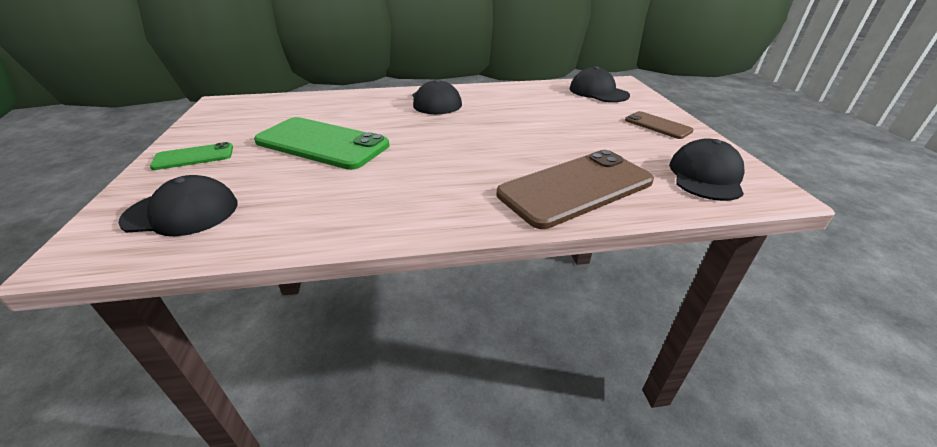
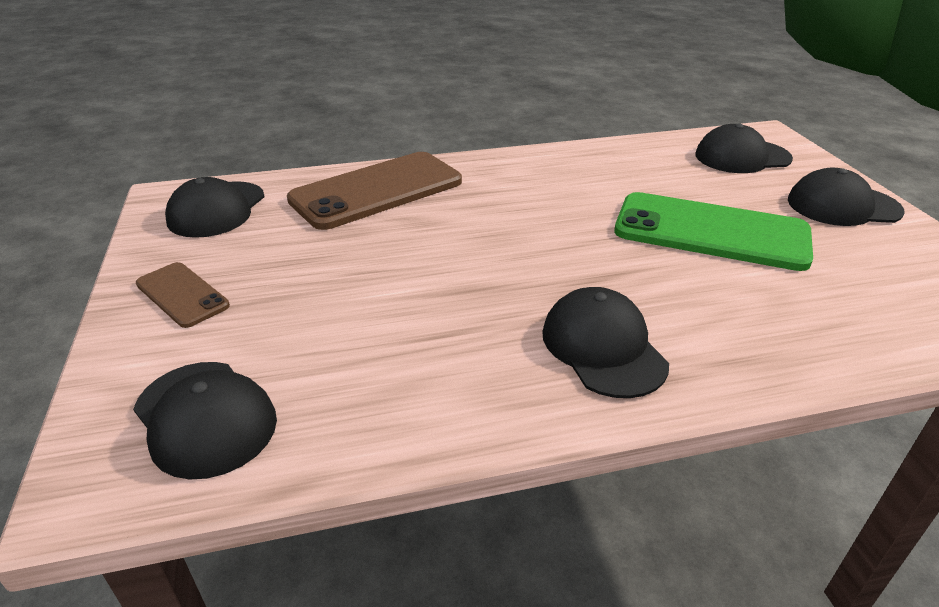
camera: 175 degrees right, 0 degrees up
green phone [150,142,233,170] -> black cap [788,168,905,226]

